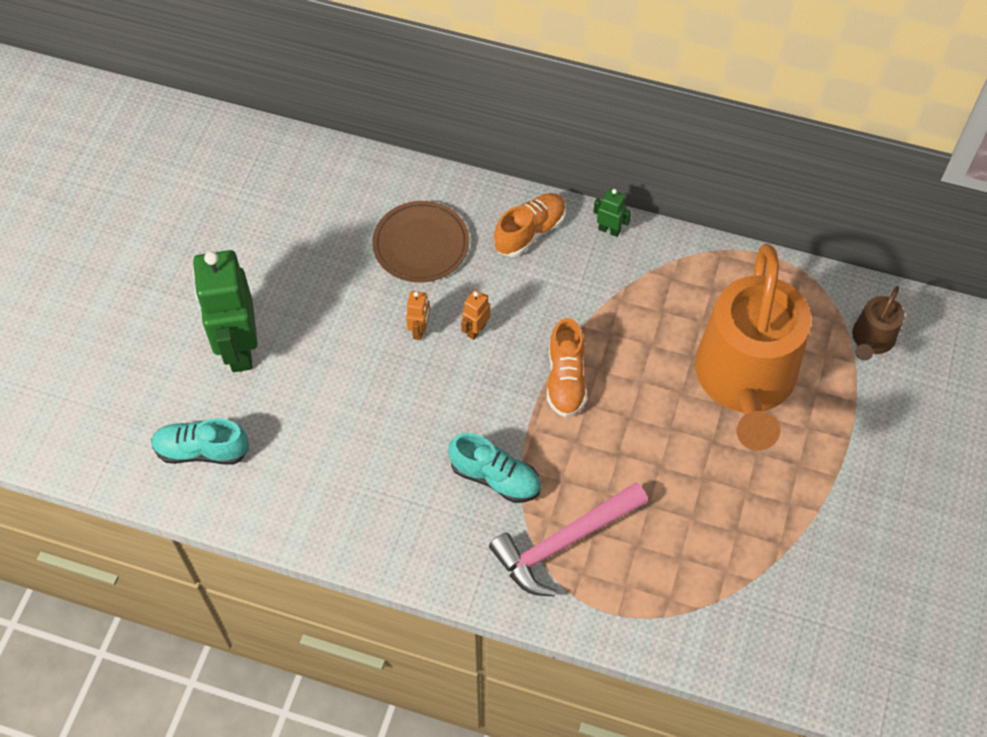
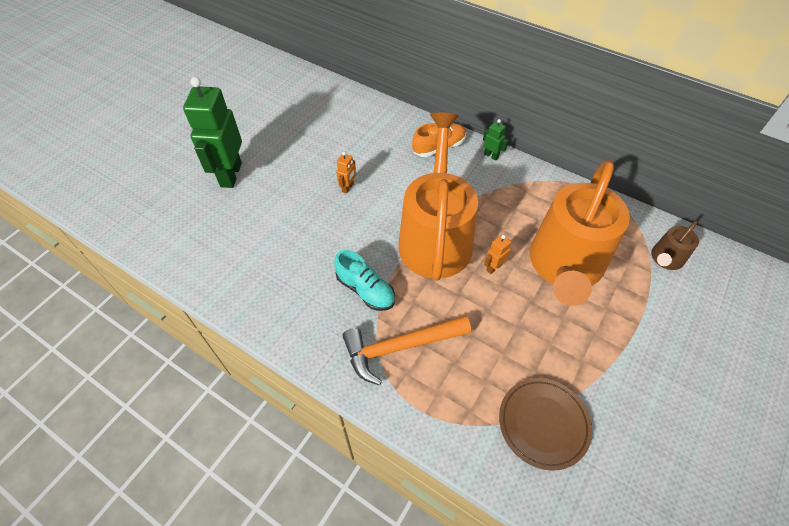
camera: 15 degrees right, 5 degrees down
turquoise shoe [151,418,249,464] -> none
brown plate [372,201,469,282] -> brown plate moved to [499,378,592,471]
orange robot [461,290,490,340] -> orange robot moved to [484,234,511,274]
pink hammer [489,482,648,597] -> orange hammer [343,315,471,385]
orange shoe [547,318,587,417] -> orange watering can [398,112,478,281]

